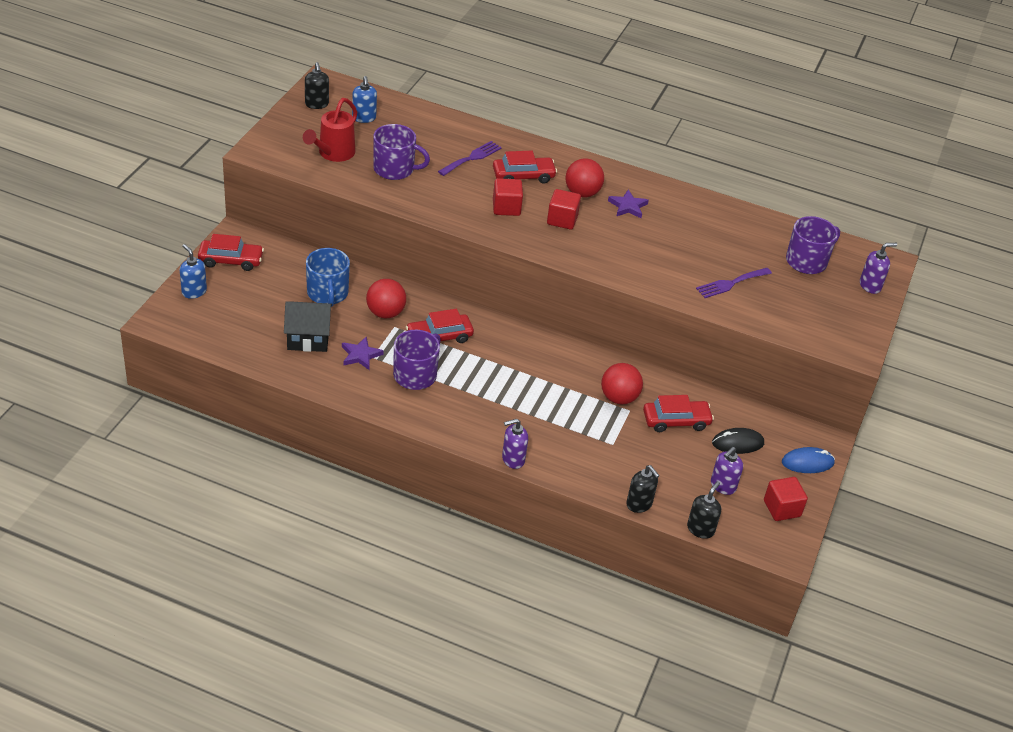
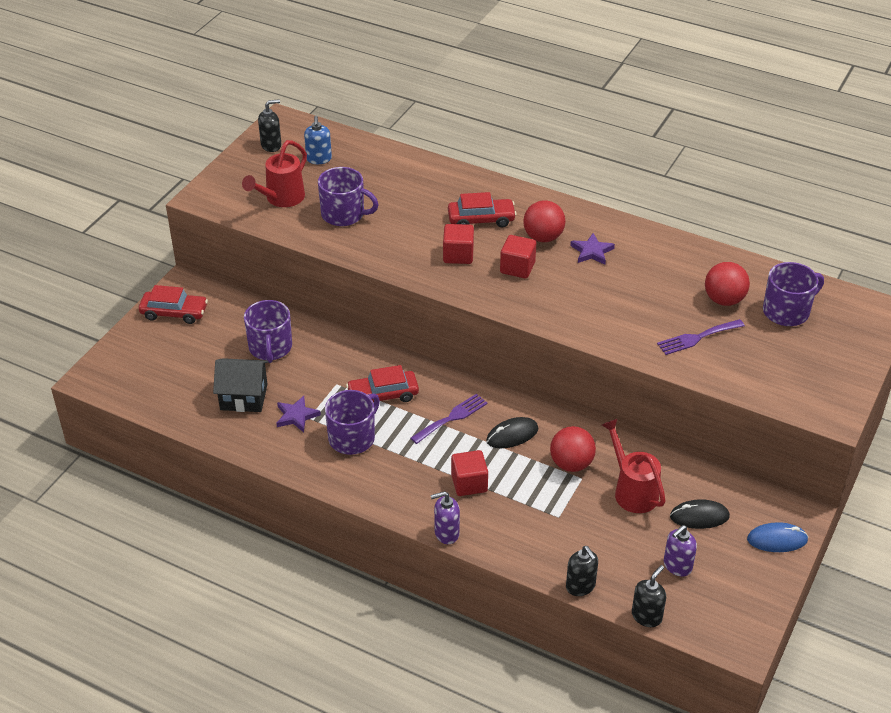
camera: 10 degrees right, 0 degrees up
blue soap dispenser [180,244,207,299] -> none
black soap dispenser [305,62,329,109] -> black soap dispenser turned 105 degrees counterclockwise [258,99,281,152]
blue mug [306,248,350,307] -> purple mug [244,300,292,363]
red ball [366,279,406,318] -> red ball moved to [705,262,750,306]
purple fork [438,141,502,176] -> purple fork moved to [411,394,488,444]
red car [643,395,714,432] -> red watering can [602,419,666,513]
red cube [764,477,808,521] -> red cube moved to [451,450,488,496]
purple soap dispenser [860,243,897,294] -> none
none -> black mouse [486,417,538,448]

